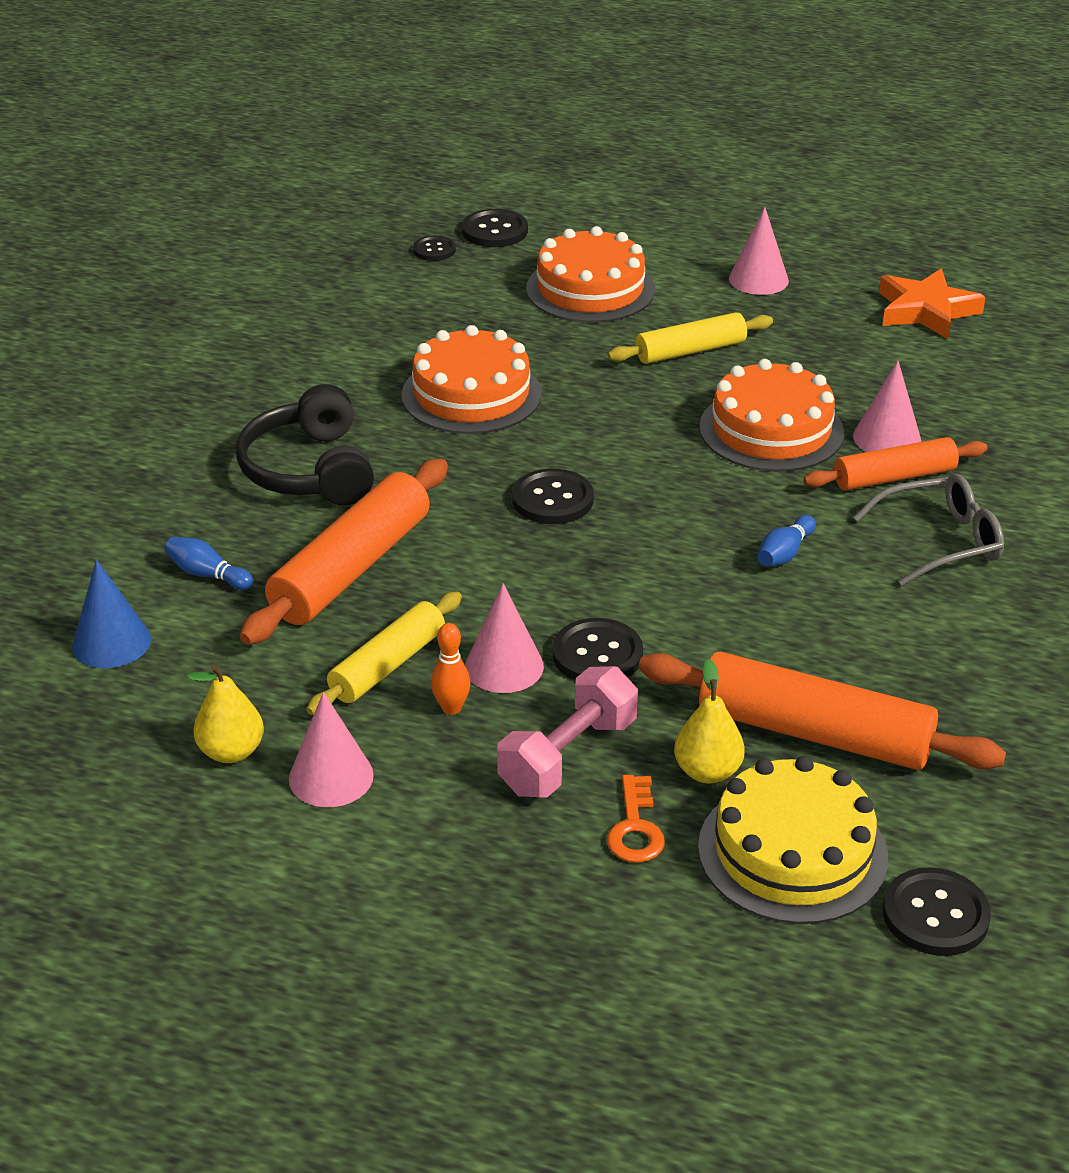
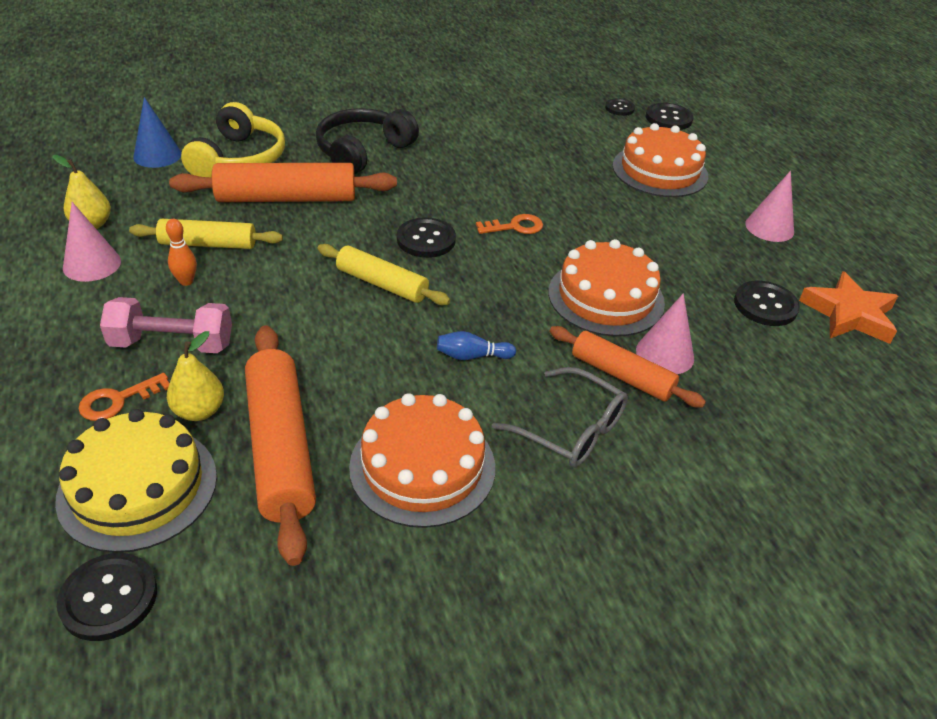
camera: 50 degrees right, 5 degrees up
blue bowling pin [165,537,253,590] -> yellow headphones [181,102,285,177]
orange cake [401,325,542,434] -> orange cake moved to [349,393,495,528]
pink cone [465,583,544,693] -> none
black button [552,618,643,681] -> black button moved to [734,281,800,326]
yellow rolling pin [608,312,773,364] -> yellow rolling pin moved to [318,244,450,305]
none -> orange key [476,214,543,234]

